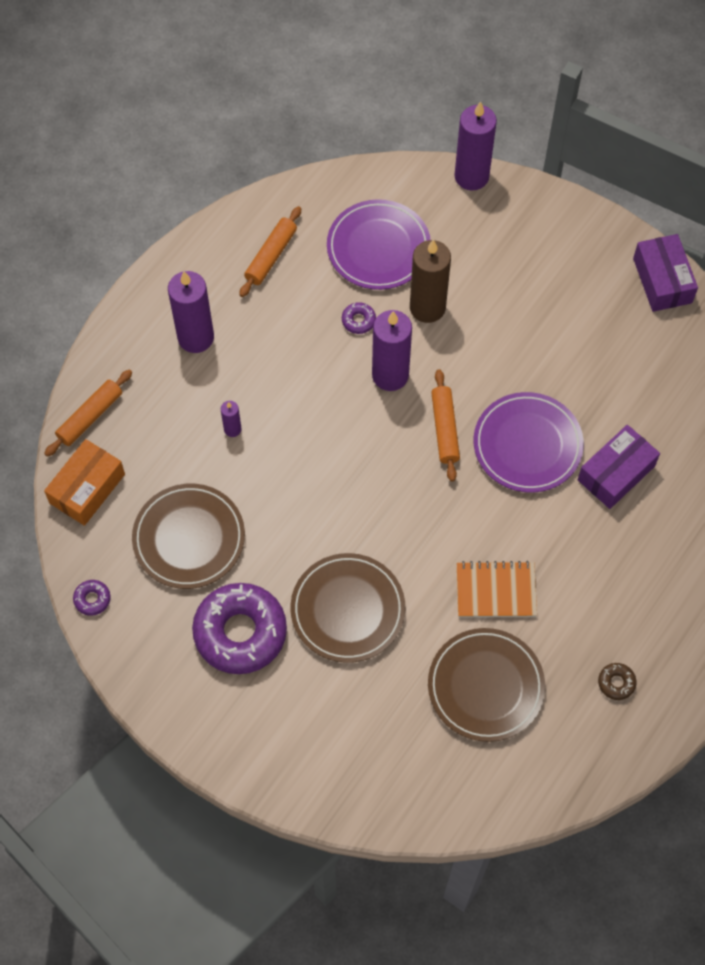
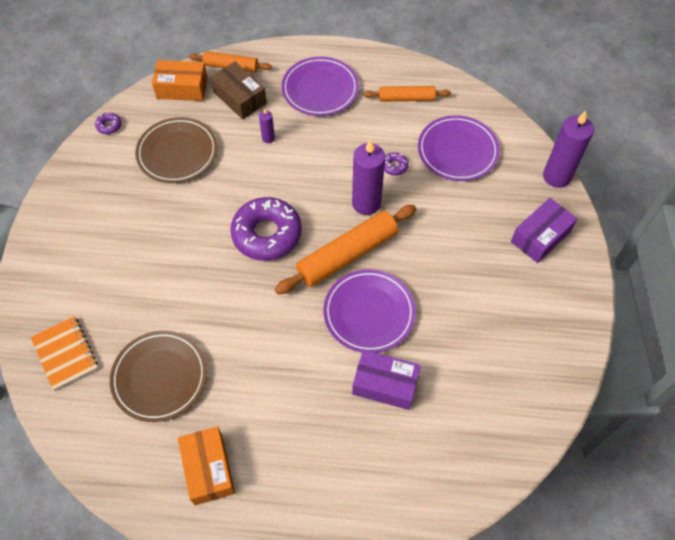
camera: 60 degrees right, 5 degrees down
purple candle [168,271,214,353] -> purple plate [282,57,359,116]
purple donut [192,583,287,674] -> purple donut moved to [230,197,302,261]
brown plate [291,553,405,663] -> none
brown candle [410,239,451,323] -> none
orange rolling pin [431,369,460,482] -> orange rolling pin [275,205,416,294], size x1.71
orange notebook [457,561,537,617] -> orange notebook moved to [31,316,98,391]
brown donut [598,663,637,700] -> orange box [178,426,235,506]
purple box [633,234,698,312] -> purple box moved to [511,198,577,263]
none -> brown box [210,62,267,119]

